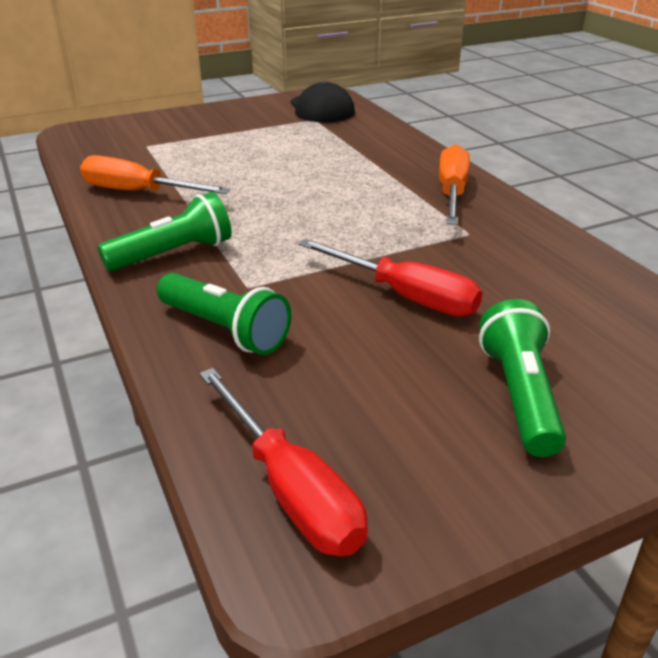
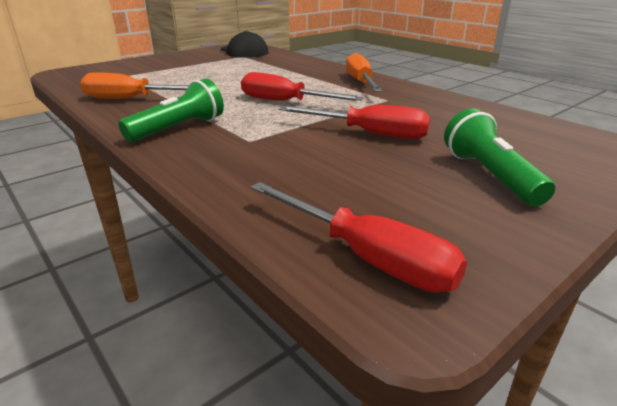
camera: 15 degrees left, 5 degrees down
green flashlight [157,273,291,355] -> none
none -> red screwdriver [241,72,364,101]

